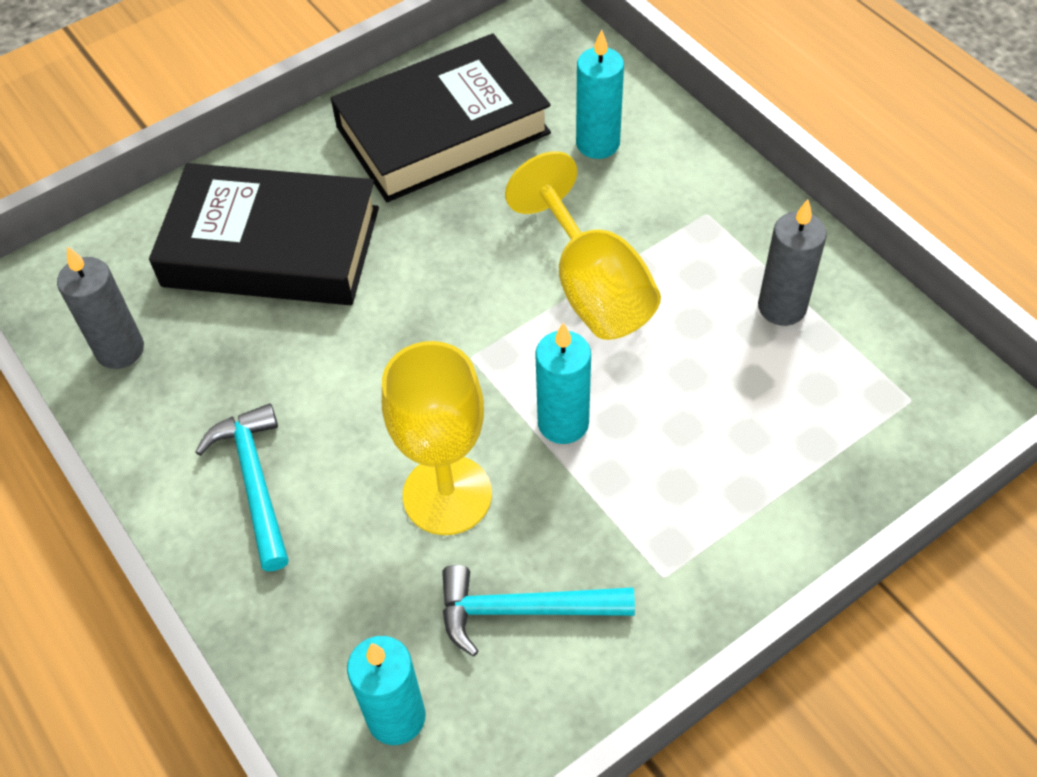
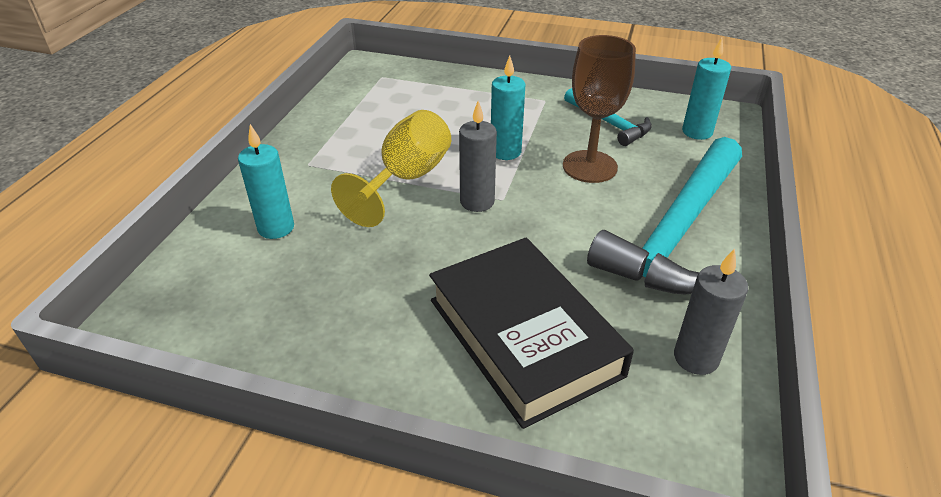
camera: 130 degrees left, 15 degrees down
turquoise hammer [195,403,289,571] -> turquoise hammer [587,137,742,294], size x1.99
black book [331,34,551,202] -> none
yellow goblet [382,341,492,535] -> brown goblet [563,35,636,183]
grey candle [758,199,827,326] -> grey candle moved to [459,101,497,212]

